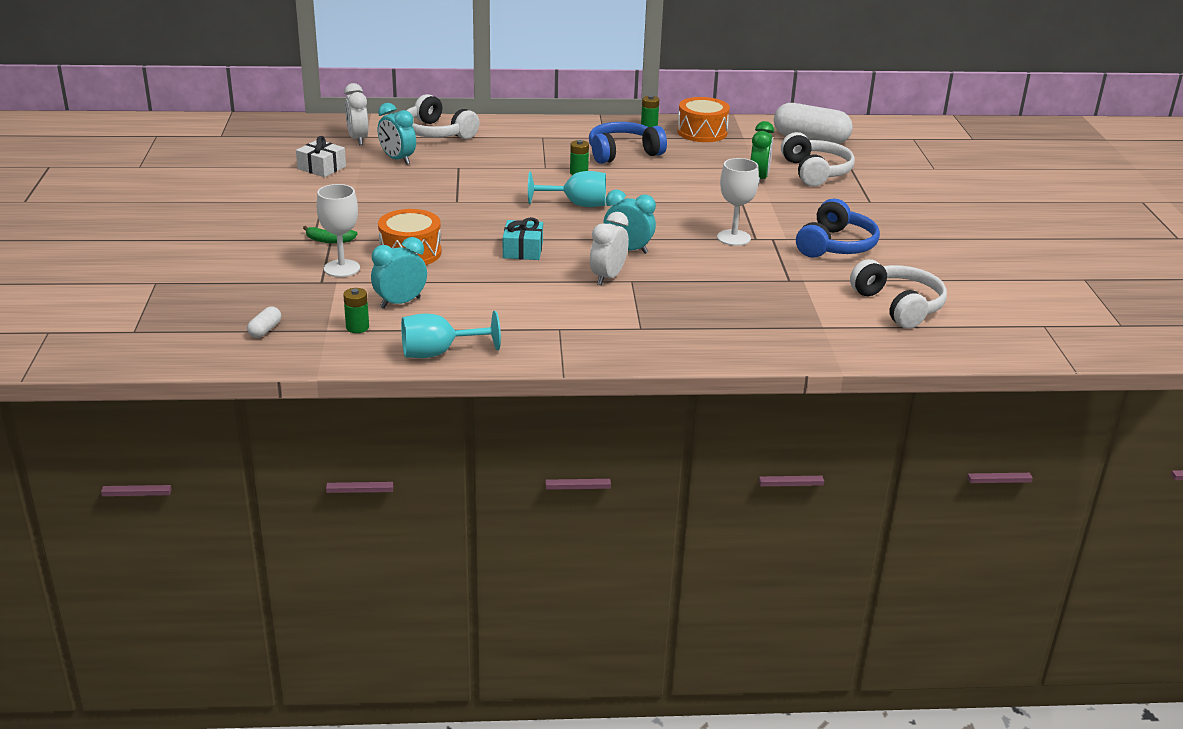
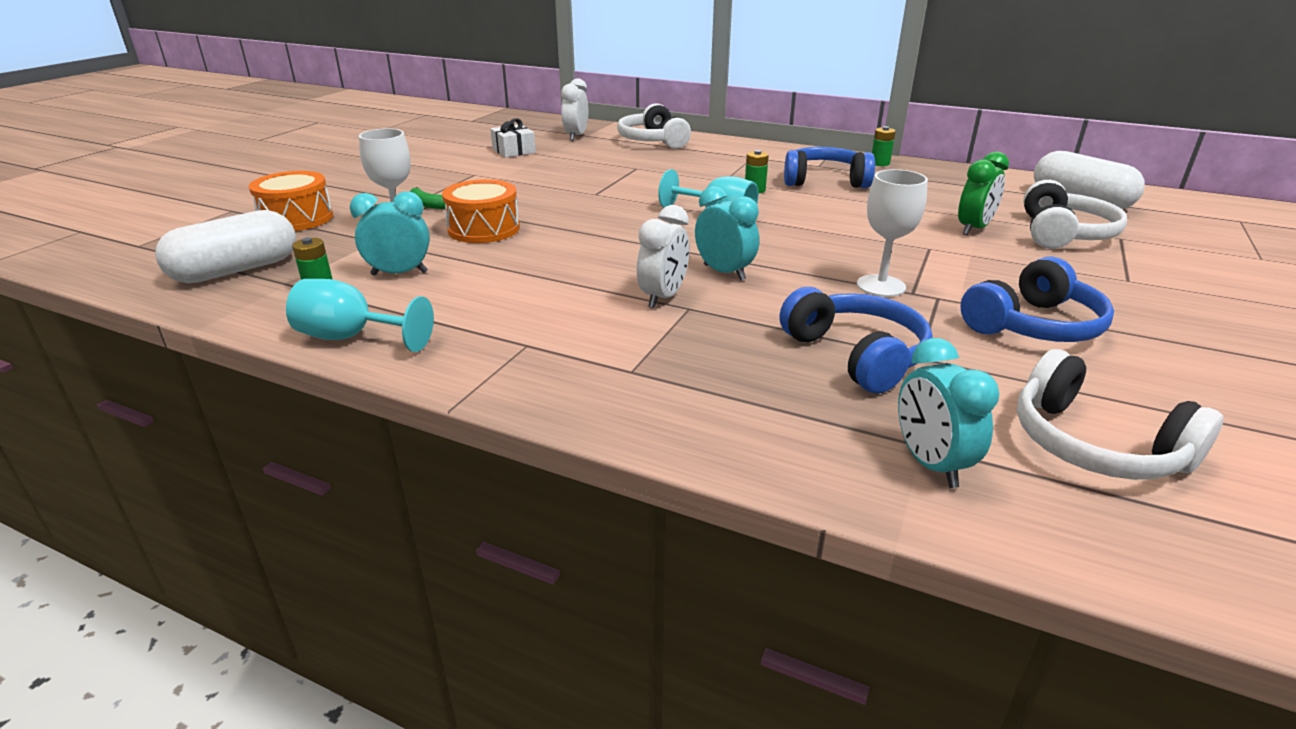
camera: 30 degrees right, 0 degrees up
white capsule [247,307,281,338] -> white capsule [155,210,296,283], size x2.35
turquoise clock [378,103,416,165] -> turquoise clock moved to [898,338,999,488]
turquoise gift [503,217,543,260] -> none
white clock [590,212,629,285] -> white clock turned 150 degrees clockwise [637,205,689,308]
orange drum [677,97,730,142] -> orange drum moved to [249,171,333,231]
white headphones [850,259,947,329] -> white headphones turned 135 degrees clockwise [1017,349,1223,480]
none -> blue headphones [779,287,932,394]

